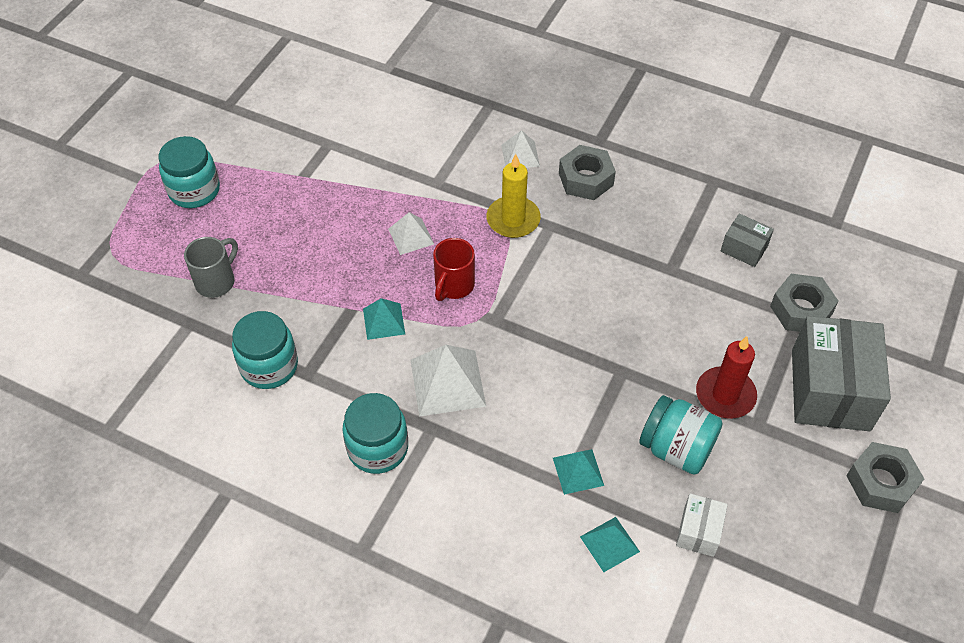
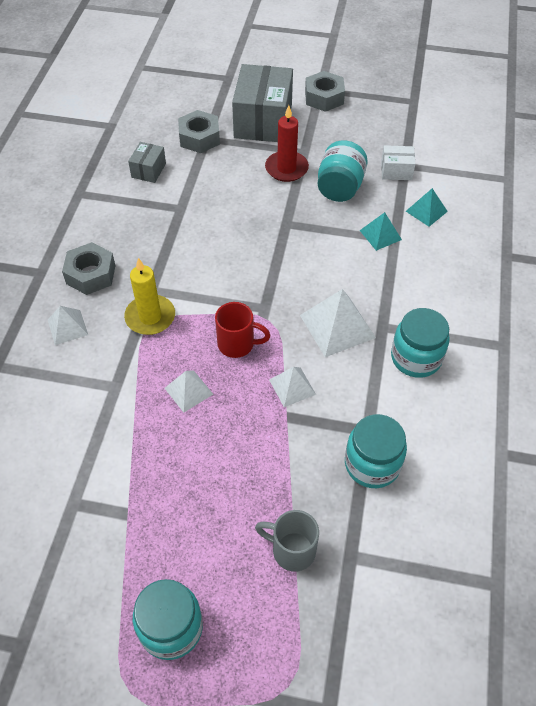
camera: 105 degrees left, 0 degrees up
turquoise pyramid [363,298,405,340] -> white pyramid [269,367,316,407]
grey box [792,316,891,431] -> grey box turned 75 degrees counterclockwise [232,64,293,142]

